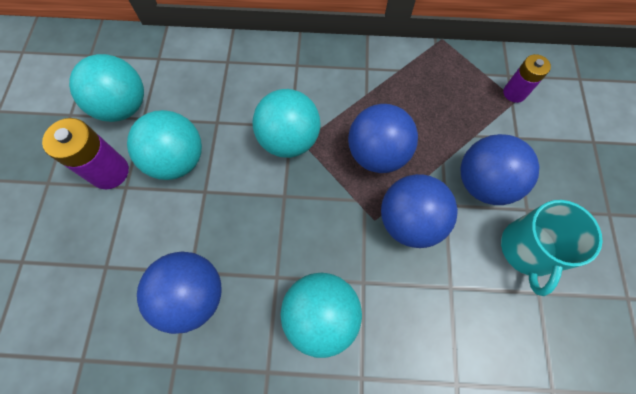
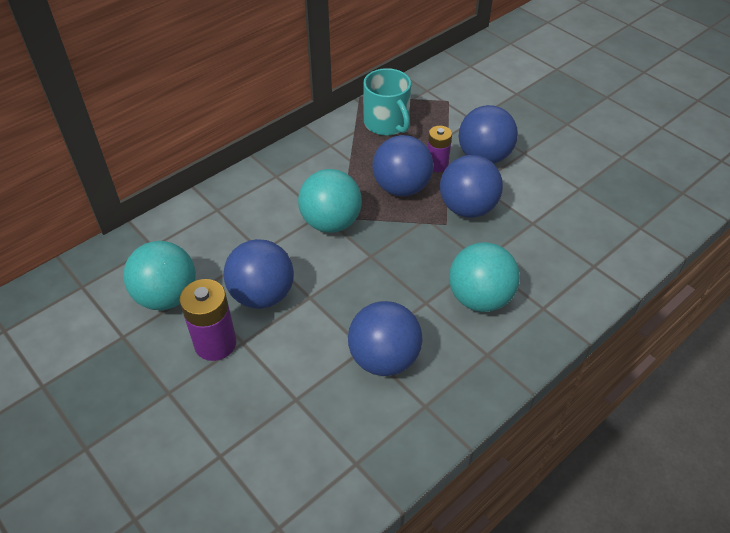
camera: 45 degrees left, 20 degrees down
turquoise ball [127,110,202,180] -> blue ball [223,239,294,309]
turquoise mug [501,200,603,296] -> turquoise mug moved to [363,68,411,136]
purple battery [503,54,551,103] -> purple battery moved to [428,126,452,172]

